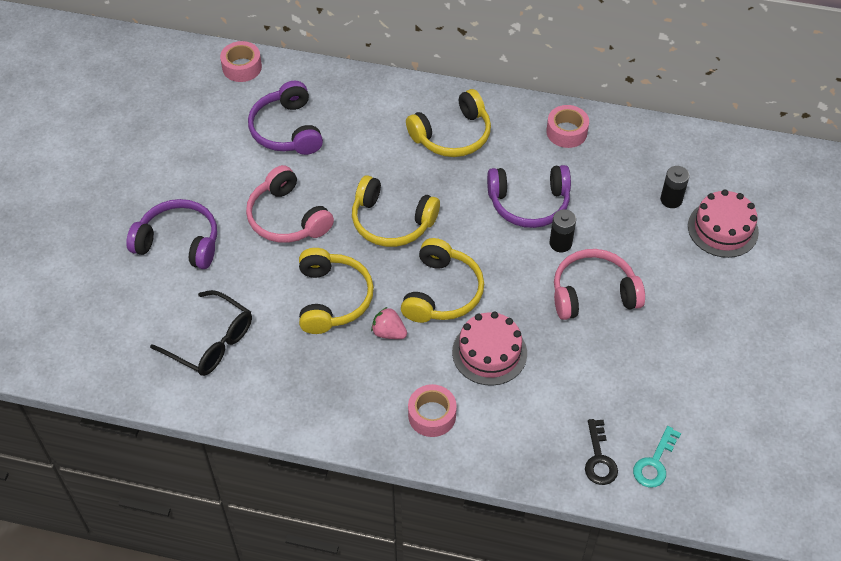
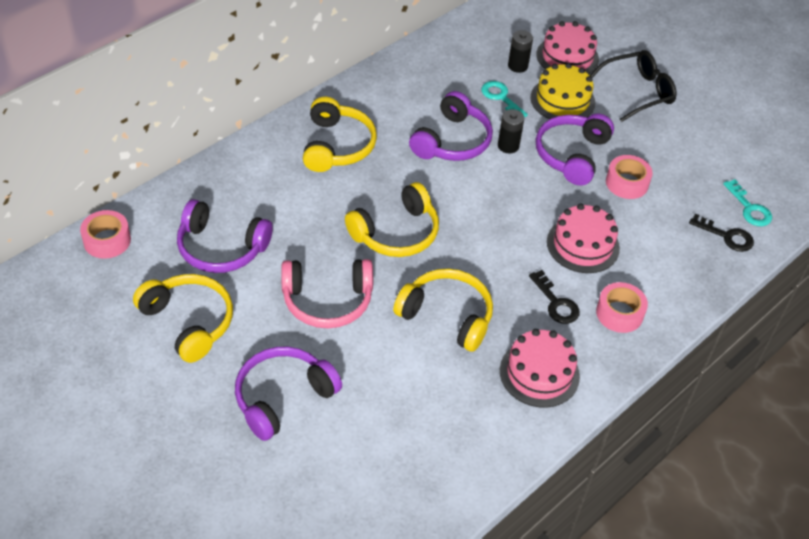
camera: 60 degrees left, 5 degrees down
black glasses [150,290,252,376] -> black glasses moved to [590,50,677,122]
pink strawberry [371,307,407,339] -> none
yellow headphones [401,238,484,323] -> yellow headphones moved to [133,274,233,363]
pink tape [546,105,589,148] -> pink tape moved to [606,155,653,199]
pink headphones [554,249,645,320] -> purple headphones [536,114,614,185]
none -> turquoise key [481,81,528,118]
none -> pink cake [500,329,580,408]
none -> black key [529,270,580,324]
none -> yellow cake [530,63,595,119]

